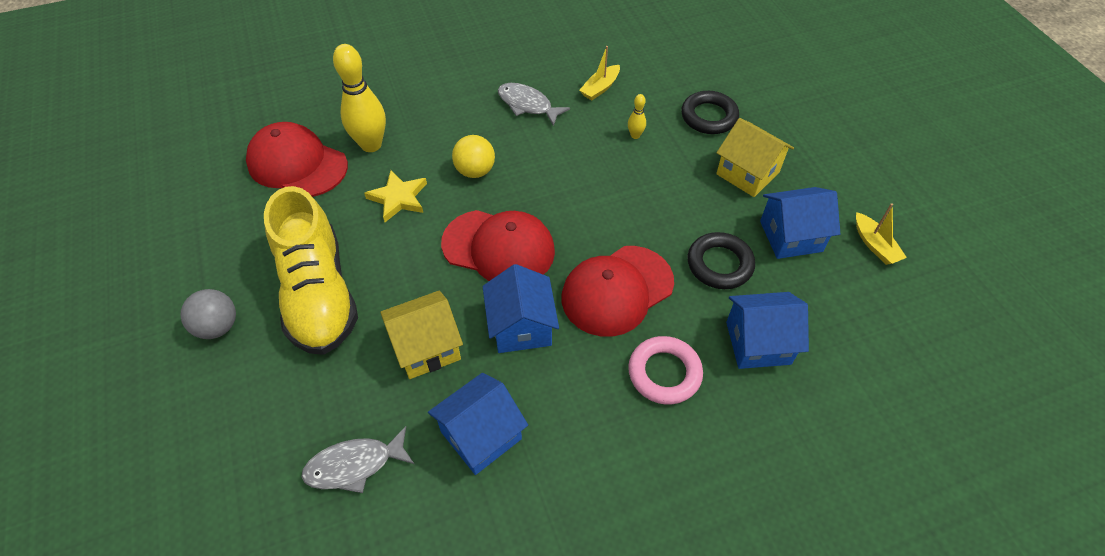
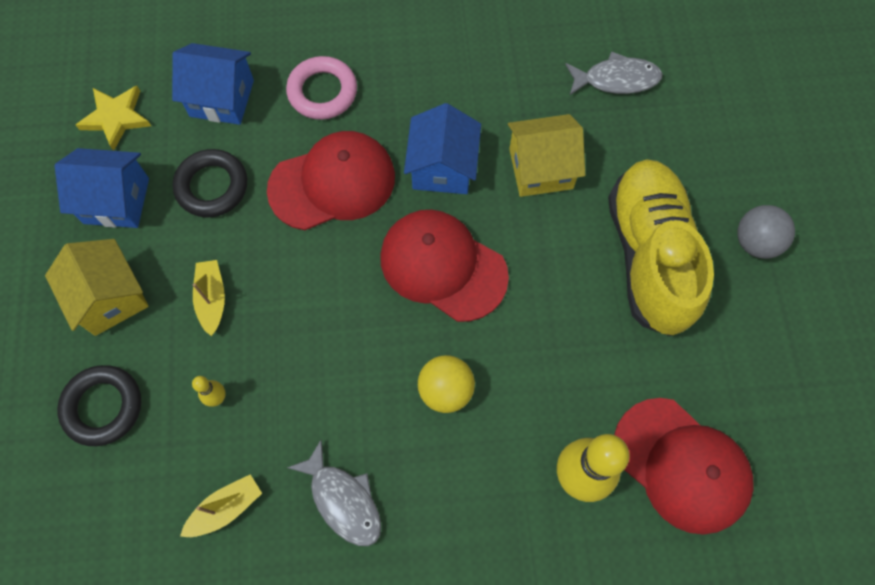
camera: 165 degrees left, 15 degrees up
yellow star [364,170,427,222] -> yellow star moved to [76,86,151,151]
blue house [428,373,528,475] -> none
yellow boat [856,203,907,265] -> yellow boat moved to [193,260,225,336]

